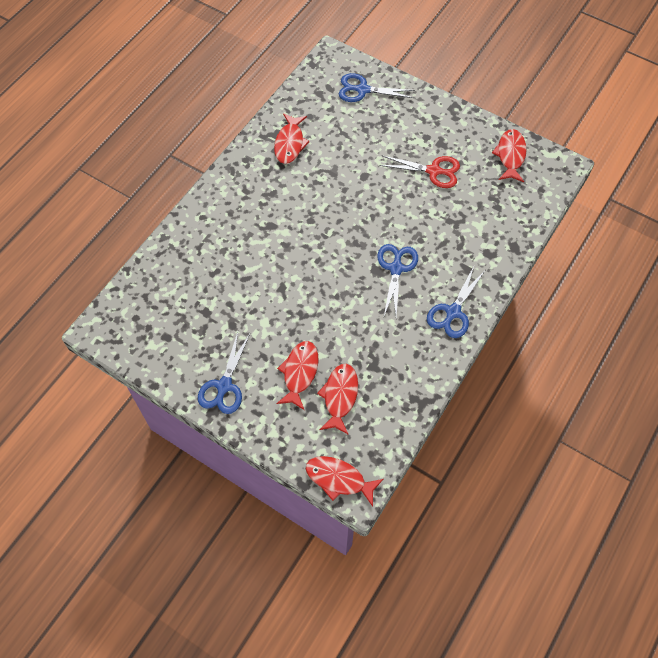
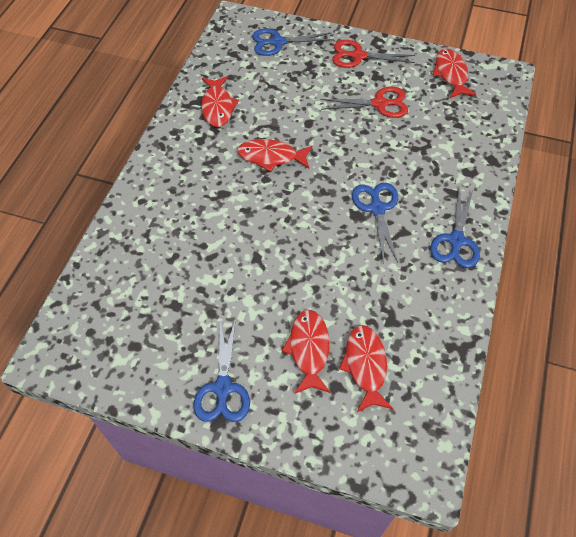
camera: 15 degrees left, 5 degrees down
red fish [306,456,384,507] -> red fish moved to [237,139,312,172]
none -> red scissors [332,40,415,68]

